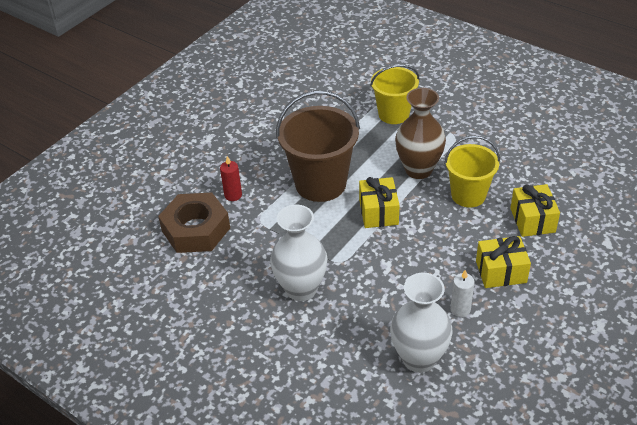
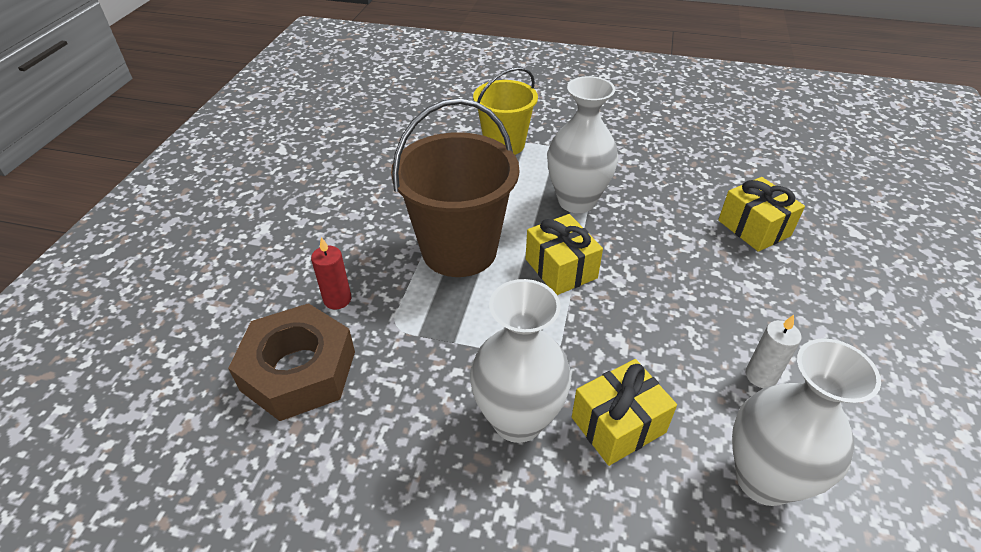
camera: 25 degrees left, 0 degrees up
brown vase [395,88,446,179] -> white vase [547,76,618,213]
yellow bucket [444,136,500,208] -> none
yellow gift [476,236,531,288] -> yellow gift moved to [572,359,677,466]

